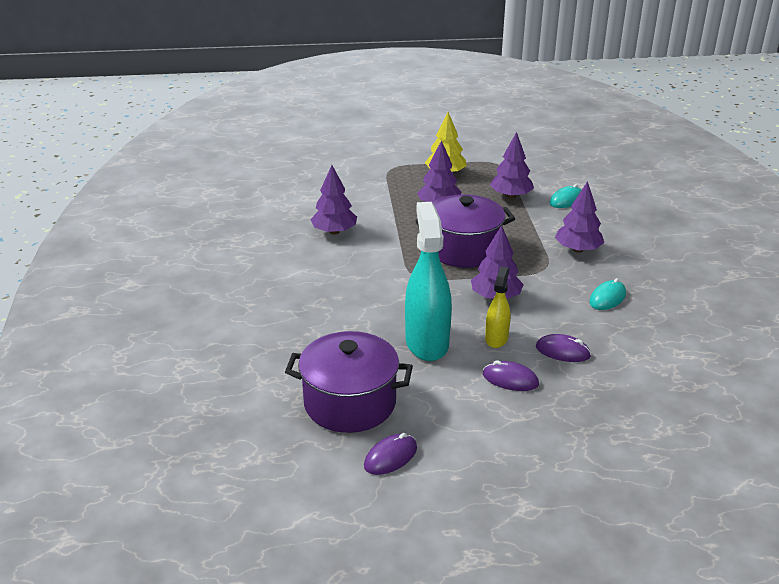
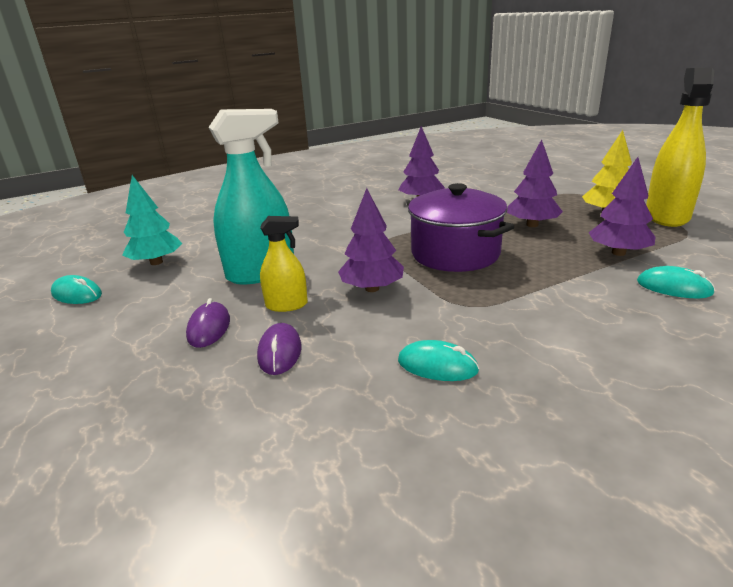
camera: 70 degrees right, 5 degrees down
purple pot [285,331,413,433] -> turquoise tree [122,175,182,265]
purple mouse [364,433,417,475] -> turquoise mouse [51,275,102,304]
purple tree [555,181,604,253] -> none
none -> yellow spray bottle [646,68,714,227]

